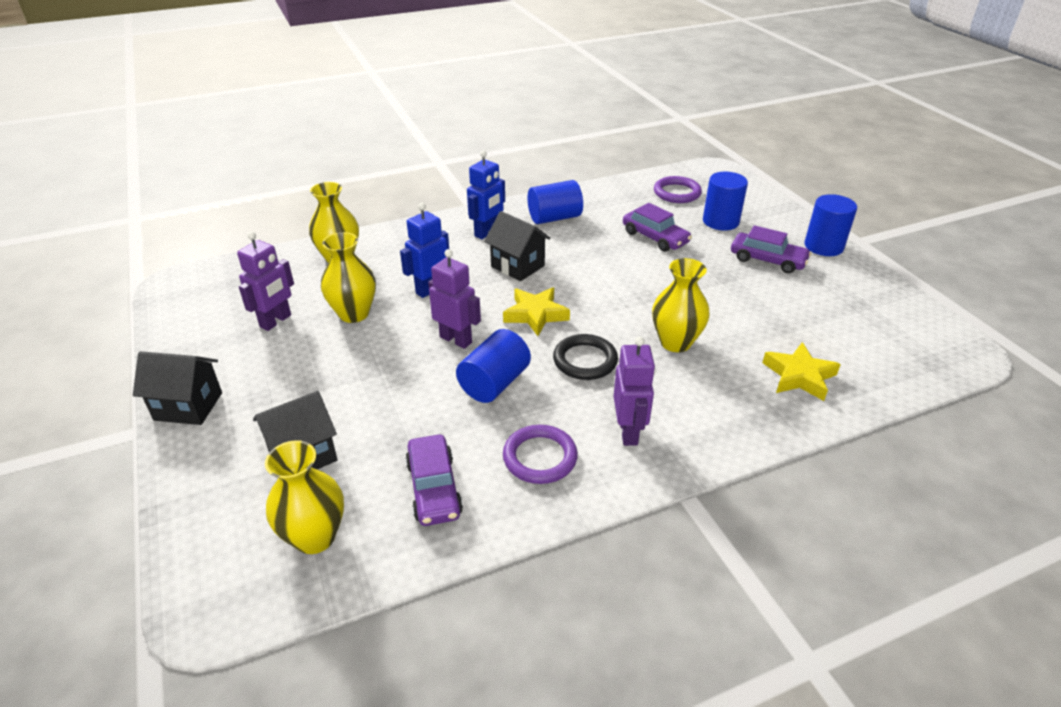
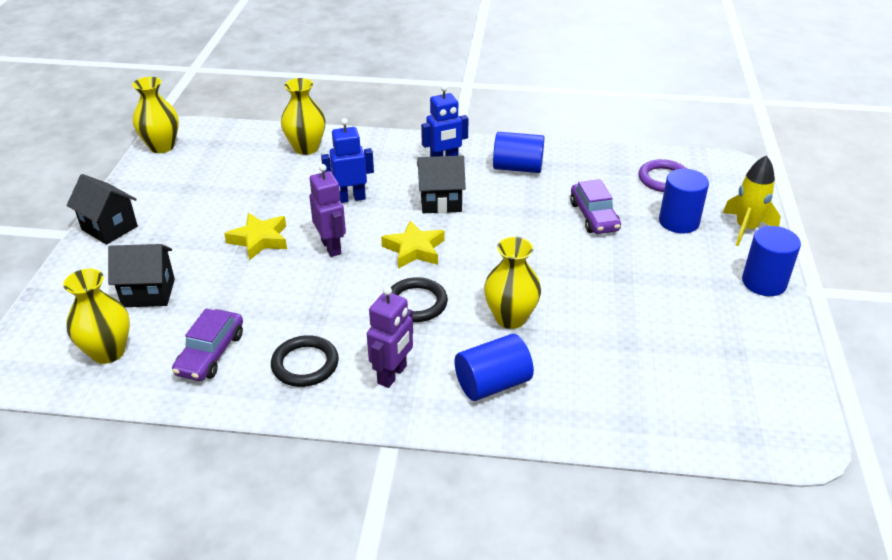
camera: 30 degrees right, 0 degrees up
purple robot [237,232,294,331] -> none
yellow vase [321,232,376,323] -> yellow vase moved to [132,77,179,153]
blue cylinder [456,329,531,403] -> blue cylinder moved to [455,334,534,401]
black house [484,211,551,281] -> black house turned 75 degrees counterclockwise [417,156,466,213]
purple ring [503,425,578,484] -> black ring [271,335,339,387]
purple car [731,225,811,273] -> none
yellow star [762,342,841,401] -> yellow star moved to [224,213,287,260]
none -> yellow rocket [723,155,781,246]

